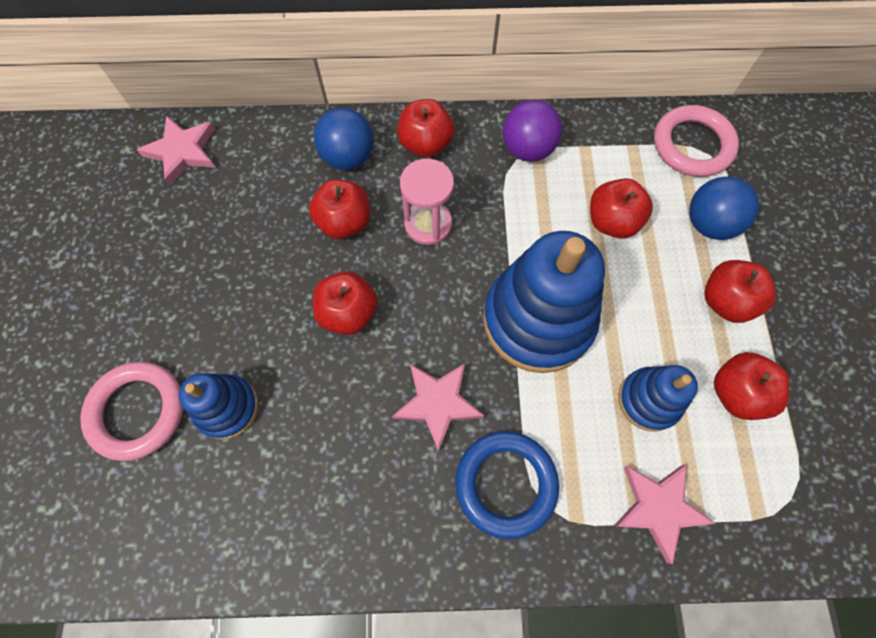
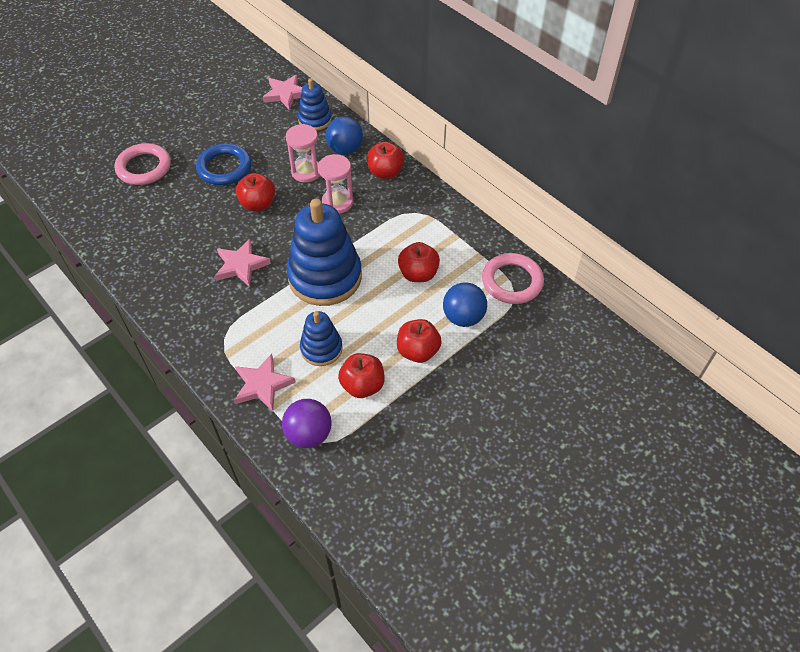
camera: 50 degrees right, 15 degrees down
blue stacking toy [179,373,258,440] -> blue stacking toy moved to [298,78,332,131]
red apple [309,179,370,239] -> pink hourglass [286,124,320,183]
blue ring [455,431,559,539] -> blue ring moved to [196,143,252,185]
purple ball [503,100,562,162] -> purple ball moved to [282,399,332,448]

